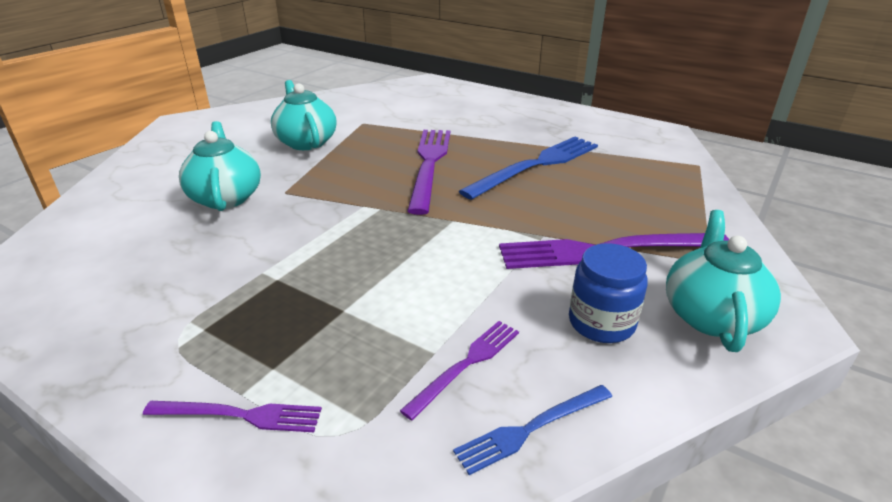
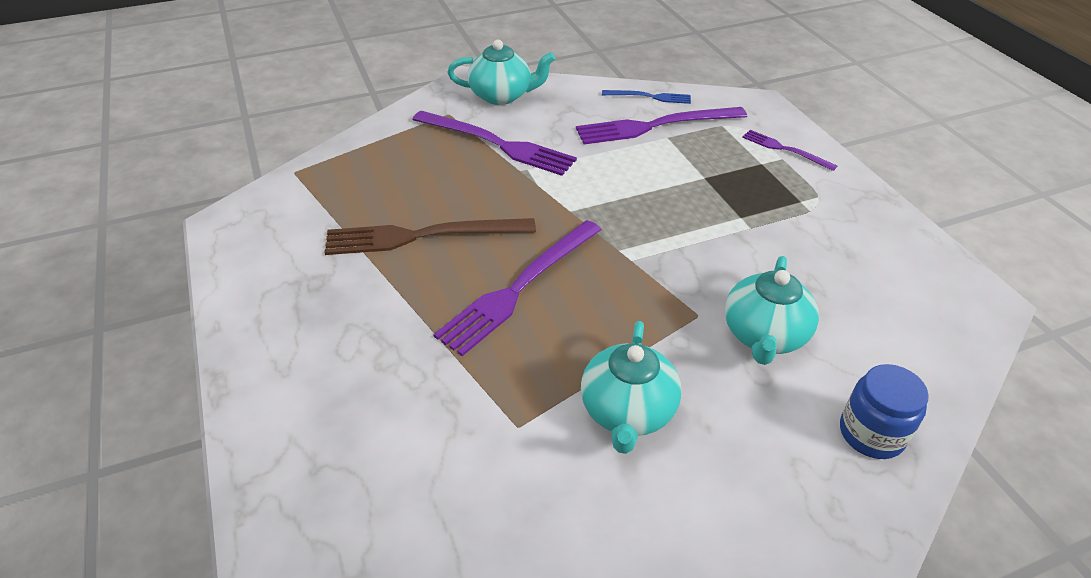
camera: 145 degrees left, 10 degrees up
purple fork [400,321,519,420] -> purple fork [576,107,747,144], size x1.86
blue fork [459,136,598,200] -> brown fork [325,218,536,255]
blue jar [569,243,648,343] -> blue jar moved to [840,364,929,459]
turquoise teapot [666,210,781,352] -> turquoise teapot turned 135 degrees counterclockwise [447,40,555,105]

